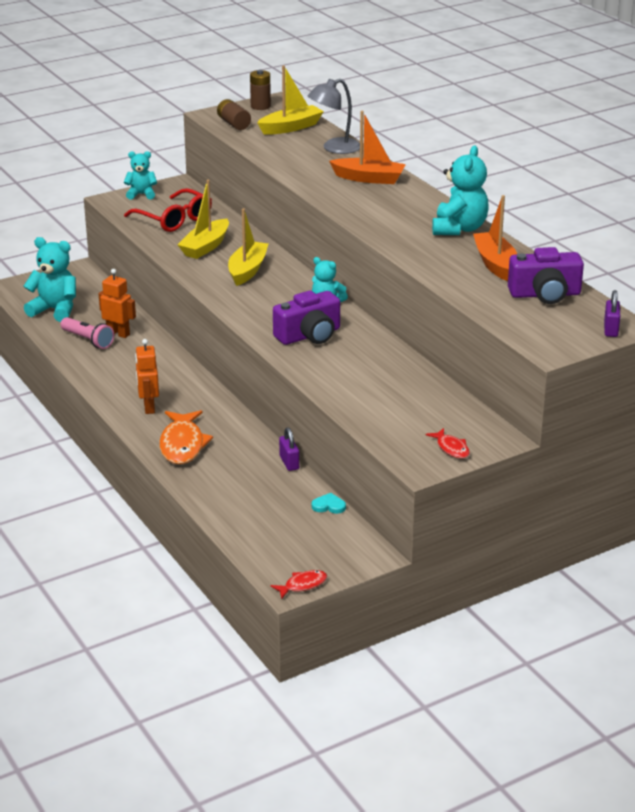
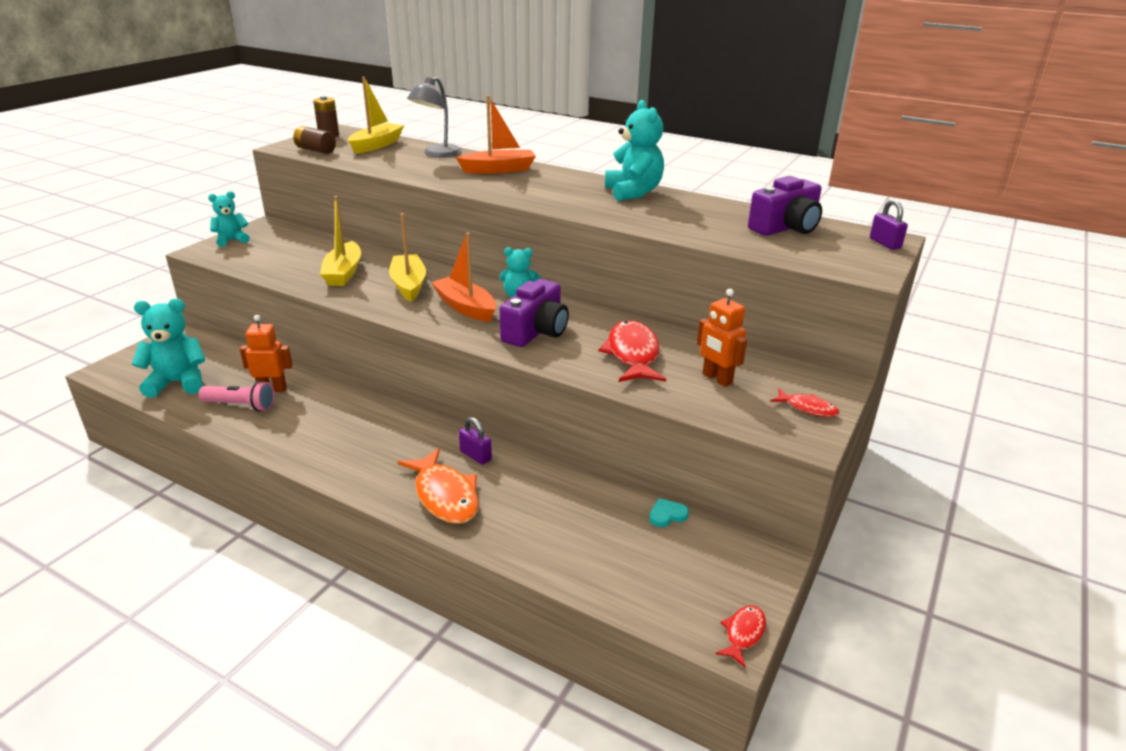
camera: 30 degrees left, 0 degrees up
red glasses [124,188,212,232] -> none
orange robot [135,339,159,414] -> orange robot moved to [697,289,747,387]
purple padlock [279,427,299,471] -> purple padlock moved to [459,417,492,465]
orange boat [473,195,517,281] -> orange boat moved to [431,232,496,322]
none -> red fish [598,320,666,382]

